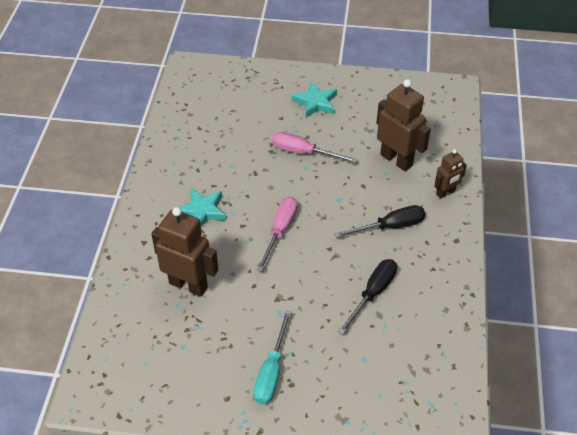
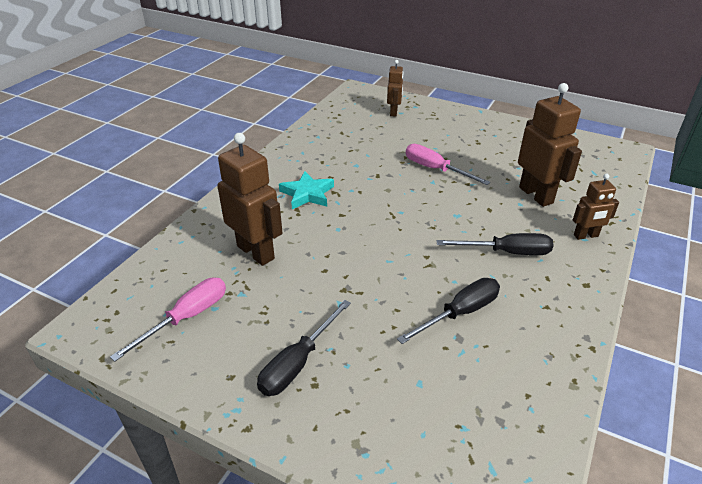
camera: 20 degrees right, 10 degrees down
turquoise screwdriver [253,310,292,405] -> black screwdriver [257,300,351,396]
pink screwdriver [256,197,298,272] -> pink screwdriver moved to [110,278,226,362]
turquoise star [292,82,337,118] -> none
none -> brown robot [387,60,404,117]

